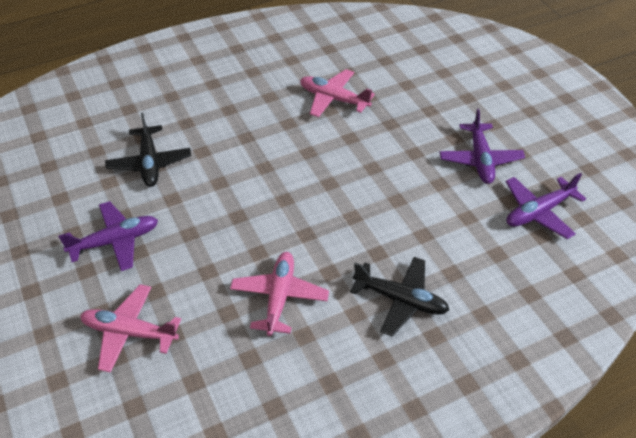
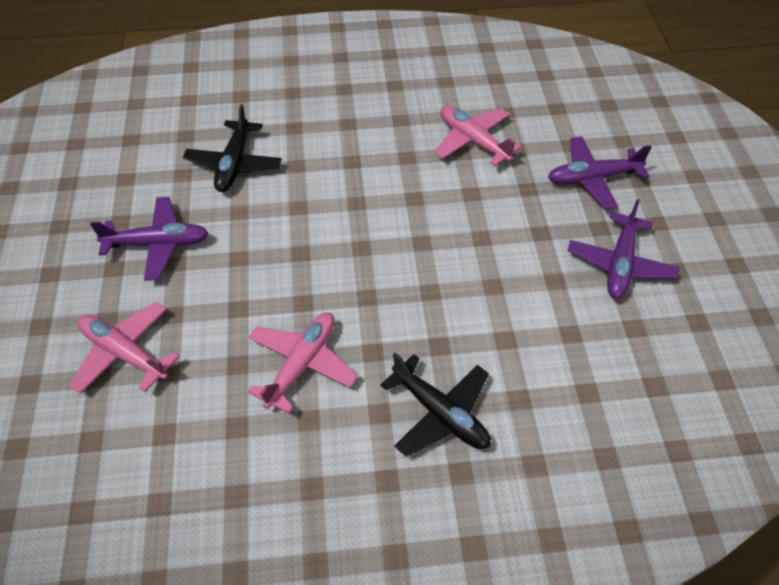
camera: 20 degrees right, 5 degrees up
purple plane [506,173,586,239] -> purple plane moved to [548,136,652,210]

